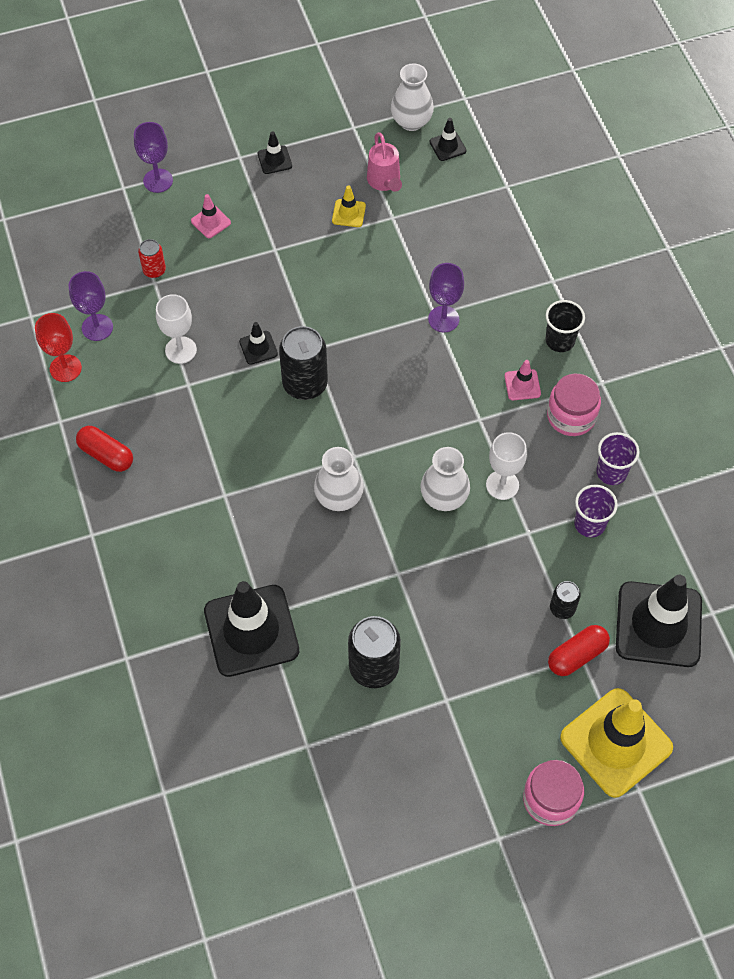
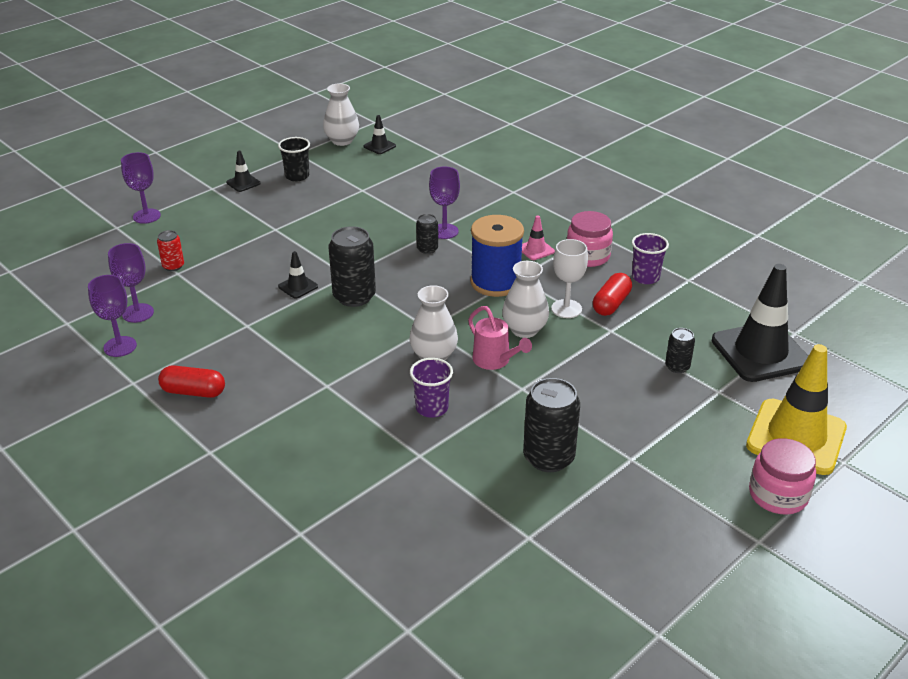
camera: 25 degrees left, 25 degrees down
red goblet [35,313,82,382] -> purple goblet [88,275,137,357]
white goblet [156,294,197,364] -> none
pink traffic cone [191,194,231,238] -> none
black traffic cone [204,581,299,677] -> none
yellow traffic cone [332,186,366,227] -> none
pink watering can [367,133,402,192] -> pink watering can moved to [468,306,532,370]
black cup [545,300,585,352] -> black cup moved to [278,137,310,182]
red capsule [548,625,610,676] -> red capsule moved to [593,273,632,316]
purple cup [574,485,618,537] -> purple cup moved to [410,358,453,418]
none -> black can [416,214,438,254]
none -> blue spool [470,215,524,297]

